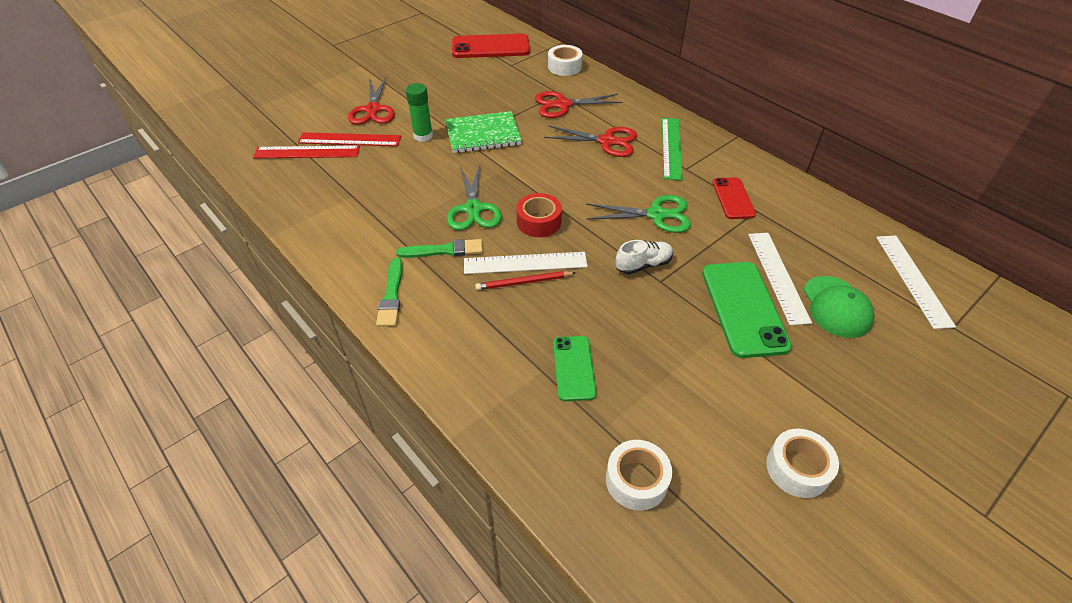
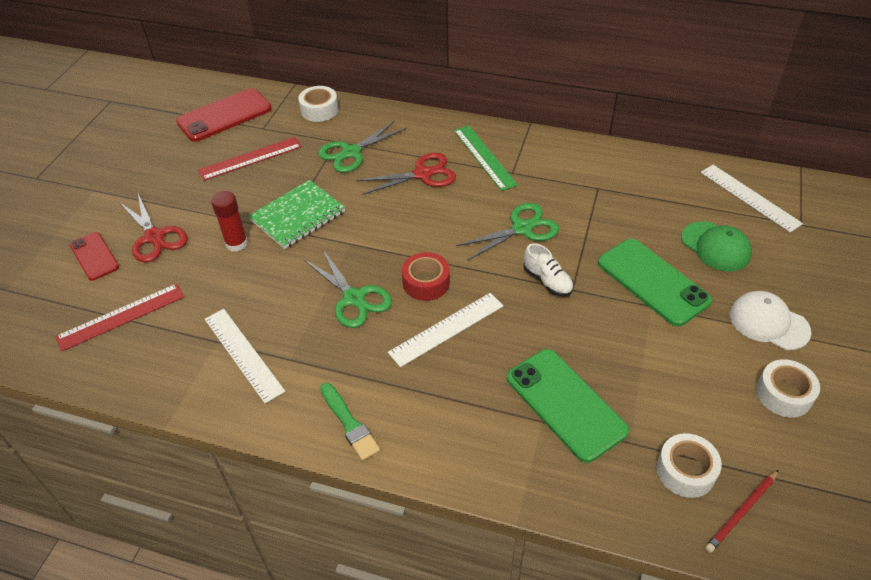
camera: 30 degrees left, 0 degrees up
red ruler [298,132,401,146] -> red ruler moved to [198,137,302,181]
green brush [396,239,483,258] -> none
green glue stick [406,83,433,142] -> red glue stick [211,191,248,252]
red pencil [475,271,576,290] -> red pencil moved to [705,470,779,553]
red scissors [535,91,622,118] -> green scissors [318,121,407,173]
green phone [553,336,597,401] -> green phone [507,349,629,463], size x1.68
white shoe [615,240,673,274] -> white shoe turned 105 degrees clockwise [523,243,574,296]
red phone [712,177,756,219] -> red phone moved to [70,232,119,281]
white ruler [749,233,812,325] -> white ruler moved to [205,309,285,404]
none -> white cap [730,291,811,350]

